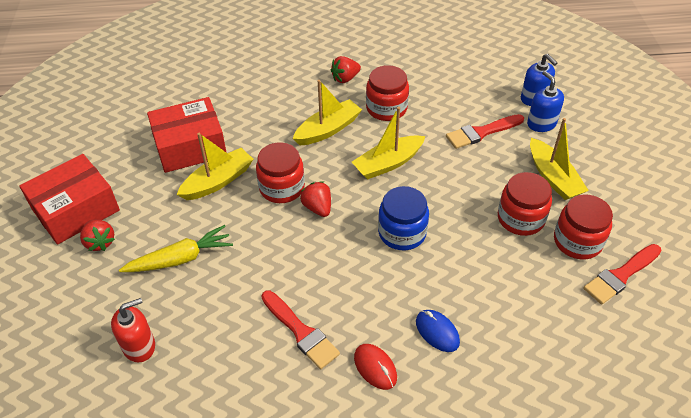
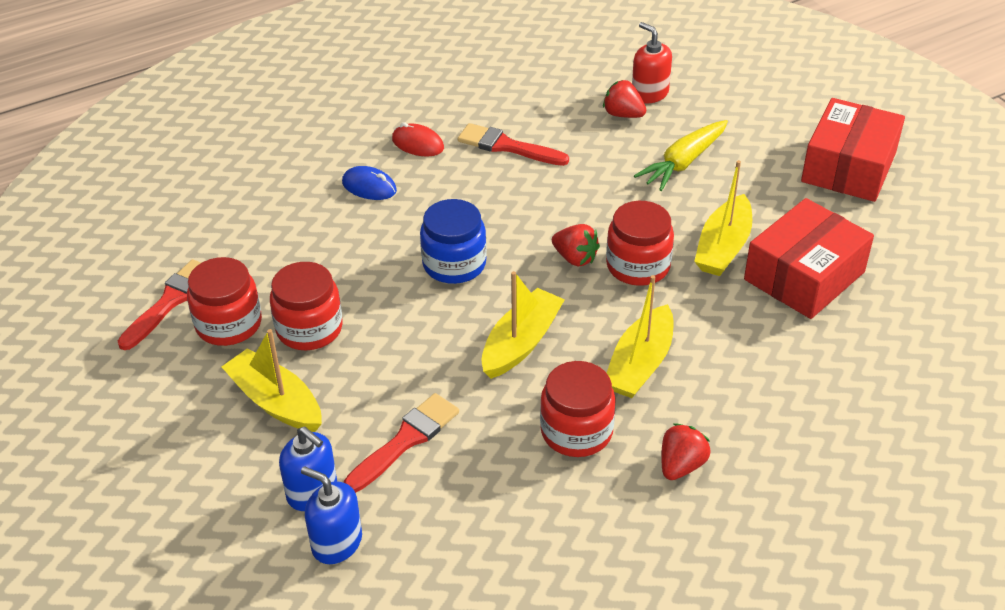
camera: 155 degrees right, 5 degrees down
red strawberry [80,219,115,251] -> red strawberry moved to [603,80,646,118]
red soap dispenser [111,298,155,362] -> red soap dispenser turned 105 degrees clockwise [632,22,672,103]

